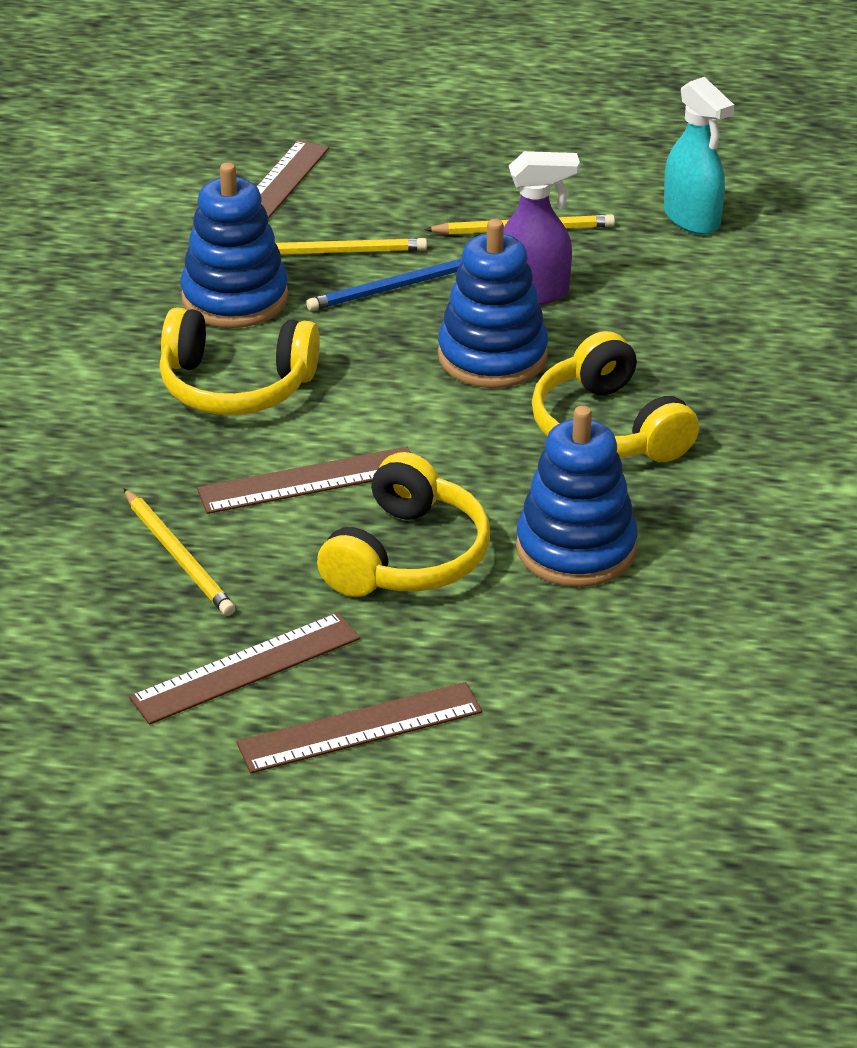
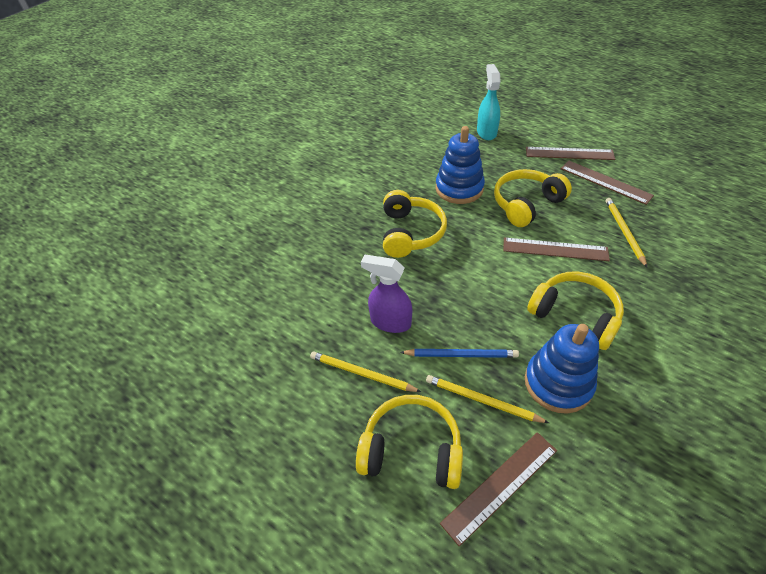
camera: 150 degrees left, 10 degrees up
brown ruler [129,613,360,725] -> brown ruler turned 45 degrees clockwise [561,160,654,205]
blue stacking toy [438,219,548,388] -> none
turquoise spray bottle [664,77,734,235] -> turquoise spray bottle moved to [477,64,500,140]
none -> yellow headphones [356,395,463,489]

